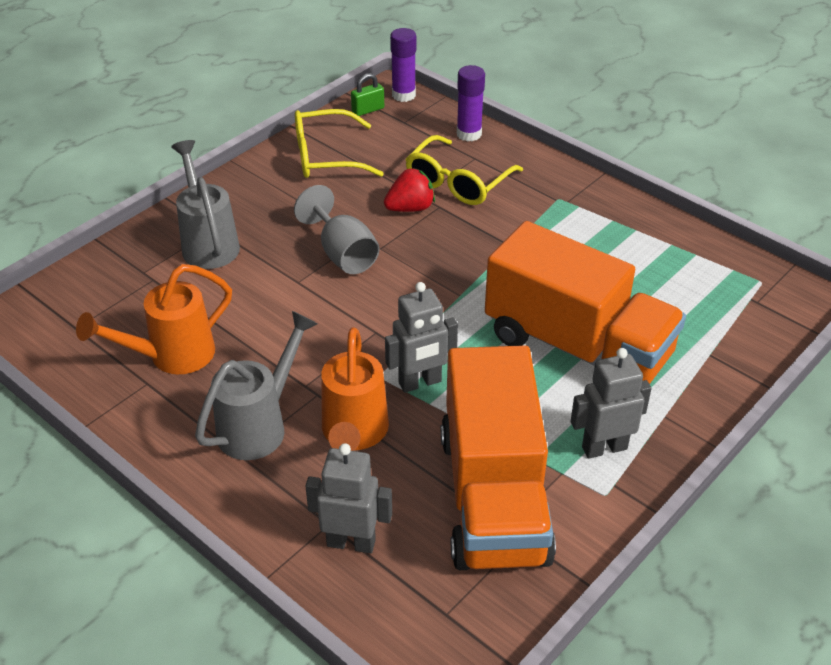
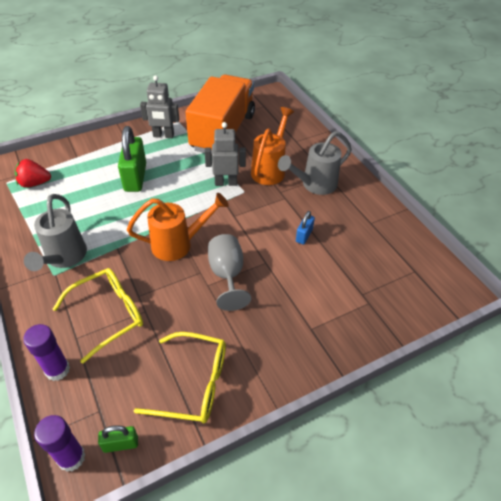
camera: 160 degrees left, 5 degrees up
orange watering can [76,264,232,374] -> orange watering can moved to [127,193,229,261]
grey watering can [171,140,240,269] -> grey watering can moved to [24,194,87,271]
grey robot [305,443,392,553] -> none
red strawberry [384,168,435,212] -> red strawberry moved to [15,159,51,188]
orange truck [485,221,686,384] -> green padlock [118,126,146,192]
none -> blue padlock [296,211,315,245]

